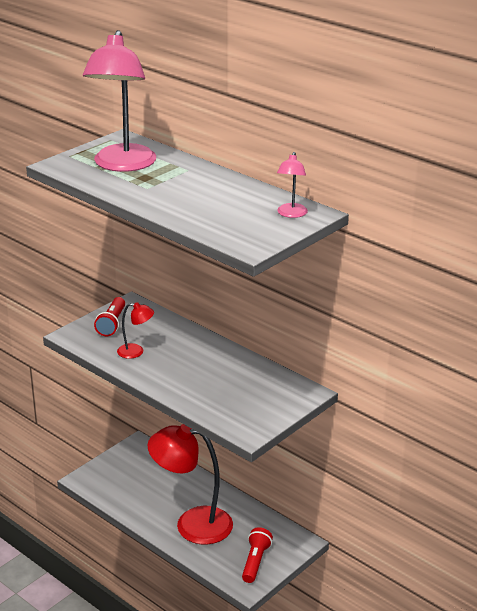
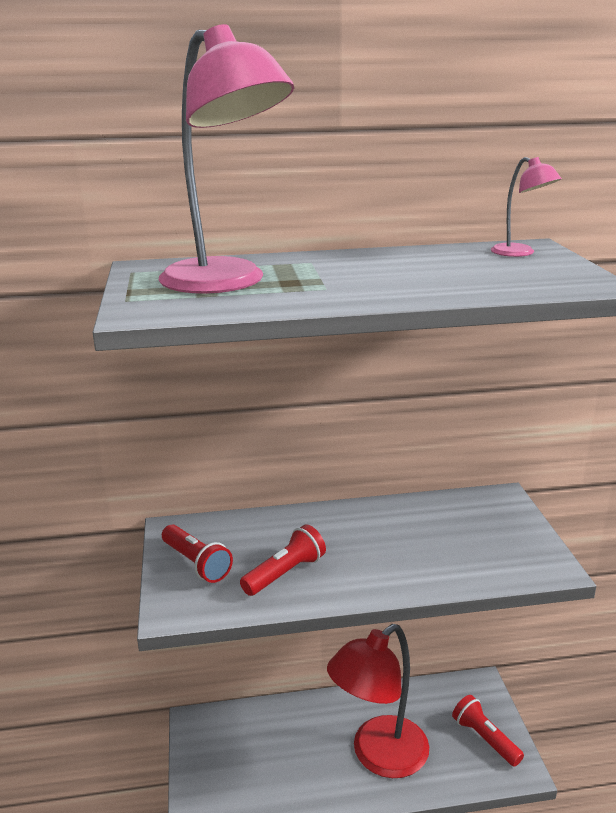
camera: 50 degrees left, 5 degrees down
red lamp [117,302,154,359] -> red flashlight [240,524,326,596]

